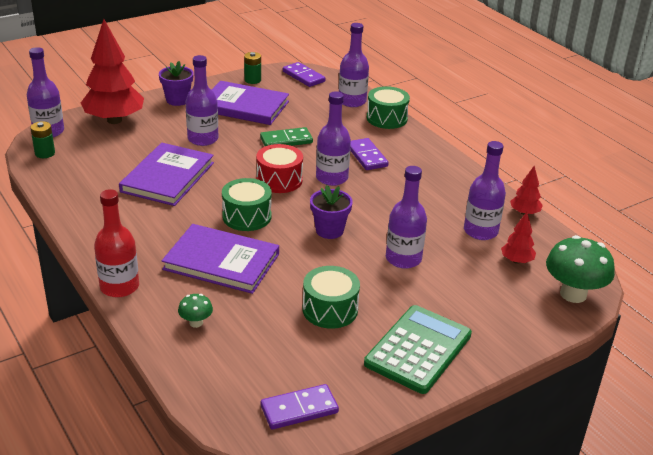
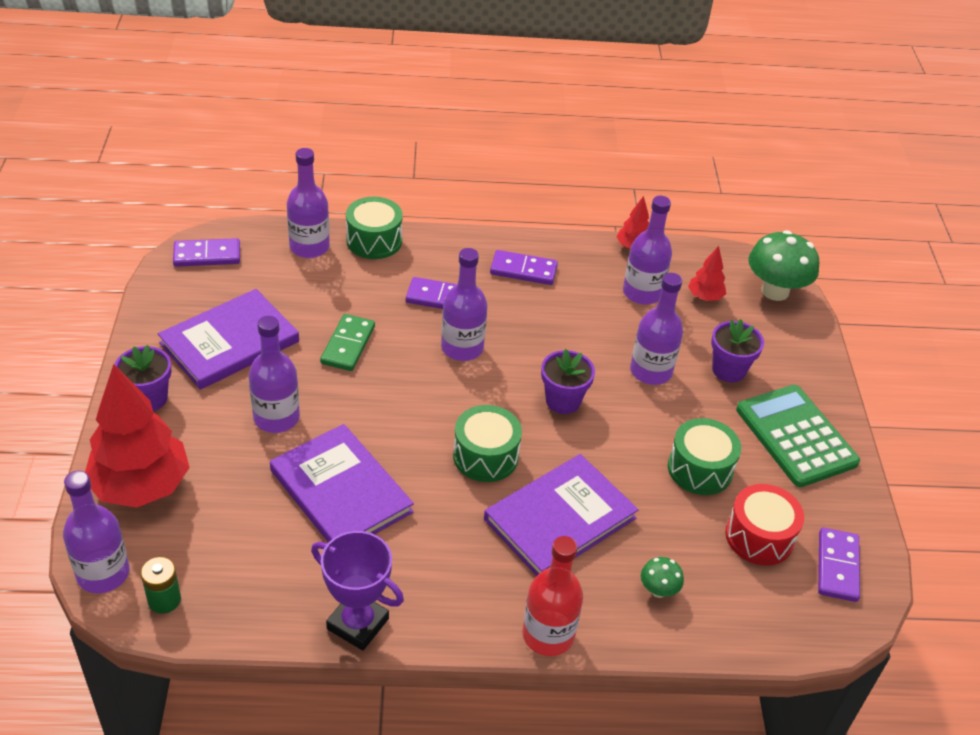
camera: 60 degrees left, 10 degrees up
green battery [244,52,261,84] -> none
red drum [256,144,303,193] -> red drum moved to [725,484,804,566]
none -> purple trophy [311,531,404,651]
none -> purple domino [490,250,558,285]
none -> purple flower pot [711,319,764,382]

